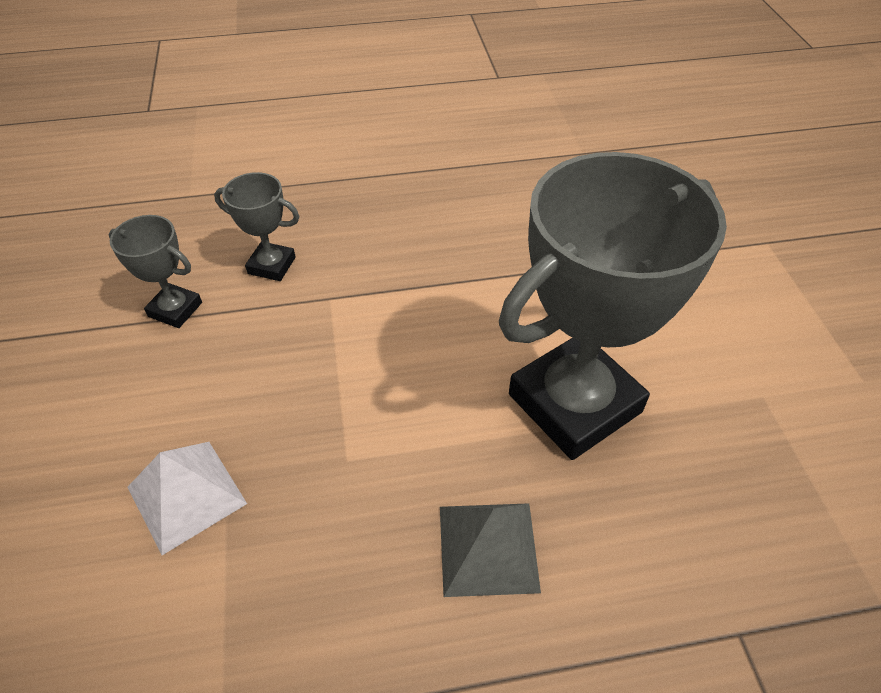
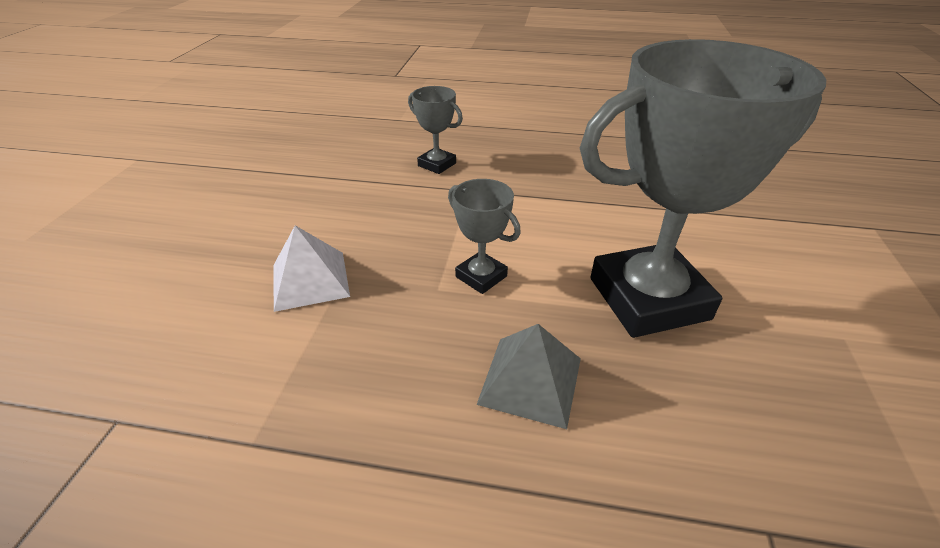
camera: 20 degrees right, 10 degrees down
grey trophy [109,215,202,328] -> grey trophy moved to [448,179,521,294]

